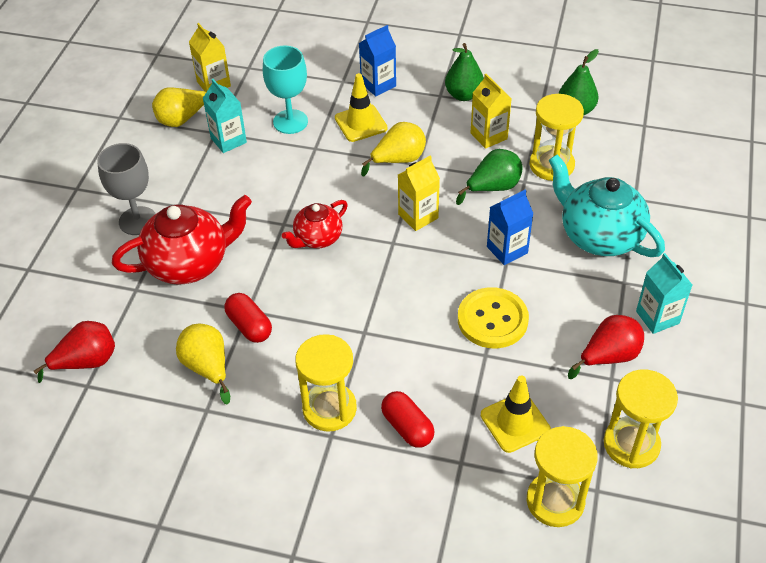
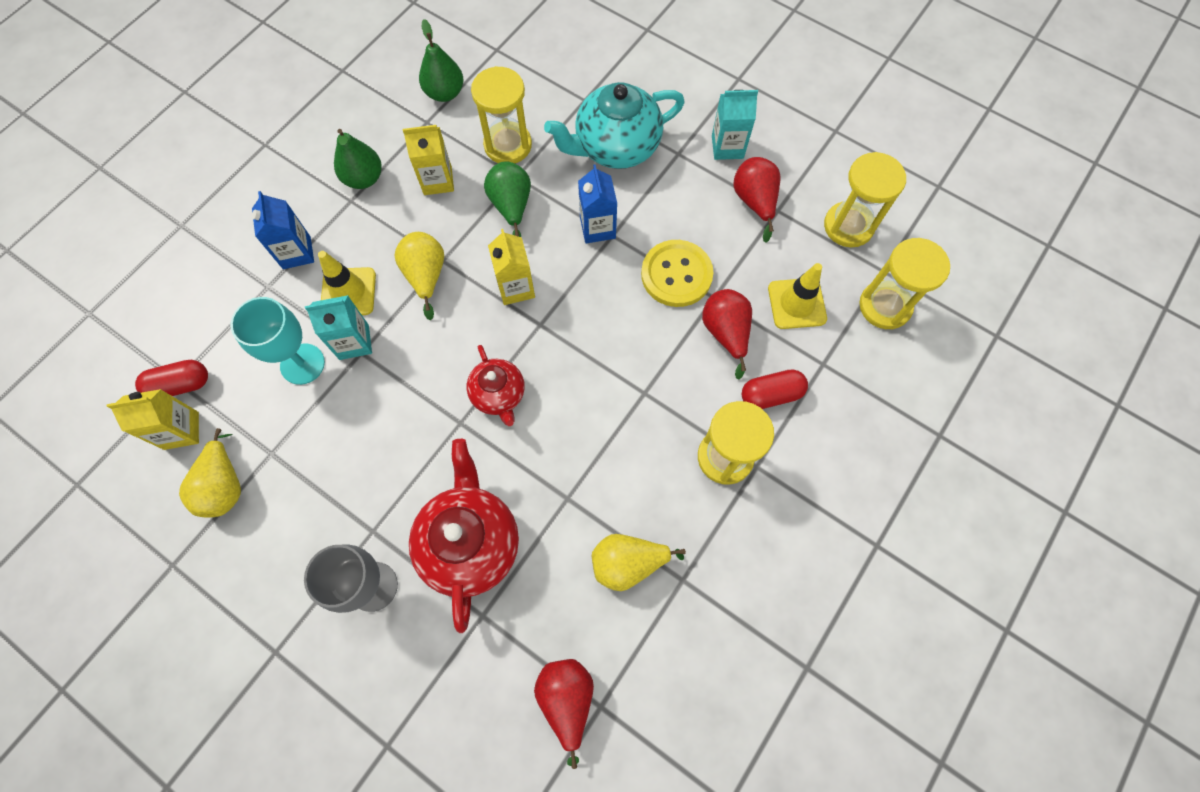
camera: 70 degrees left, 20 degrees up
turquoise carton [203,79,247,153] -> turquoise carton moved to [305,295,372,360]
red capsule [224,293,272,343] -> red capsule moved to [135,360,208,396]
none -> red pear [702,289,752,379]

